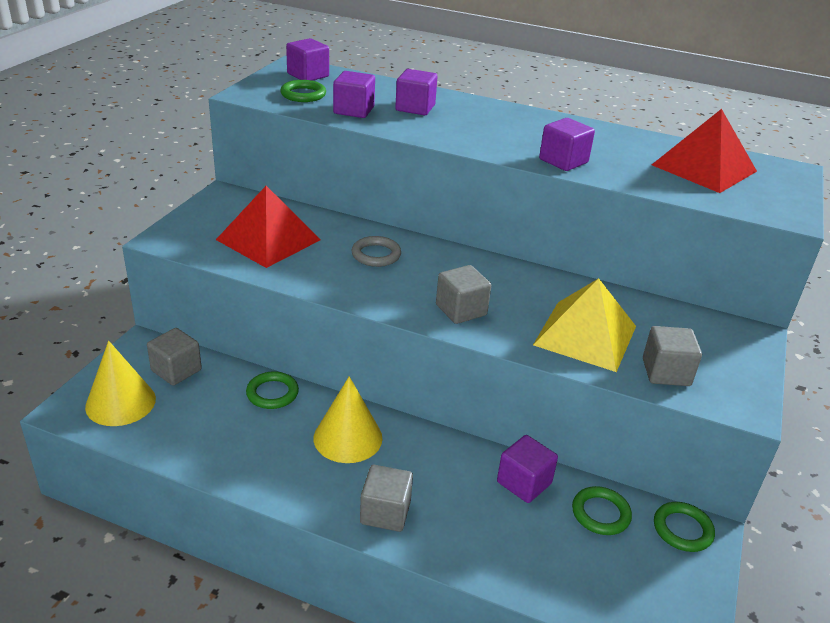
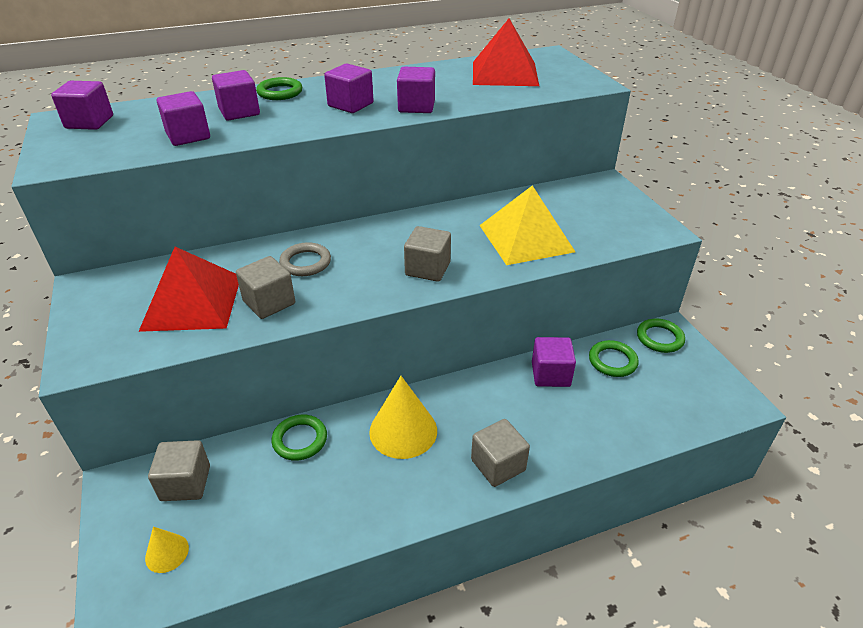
camera: 40 degrees left, 5 degrees up
yellow cone [85,341,156,426] -> yellow cone [145,527,189,573], size x0.52
green ring [280,80,326,102] -> green ring moved to [256,77,302,100]
grey cube [643,326,702,386] -> grey cube moved to [236,256,295,319]
none -> purple cube [324,63,374,113]

